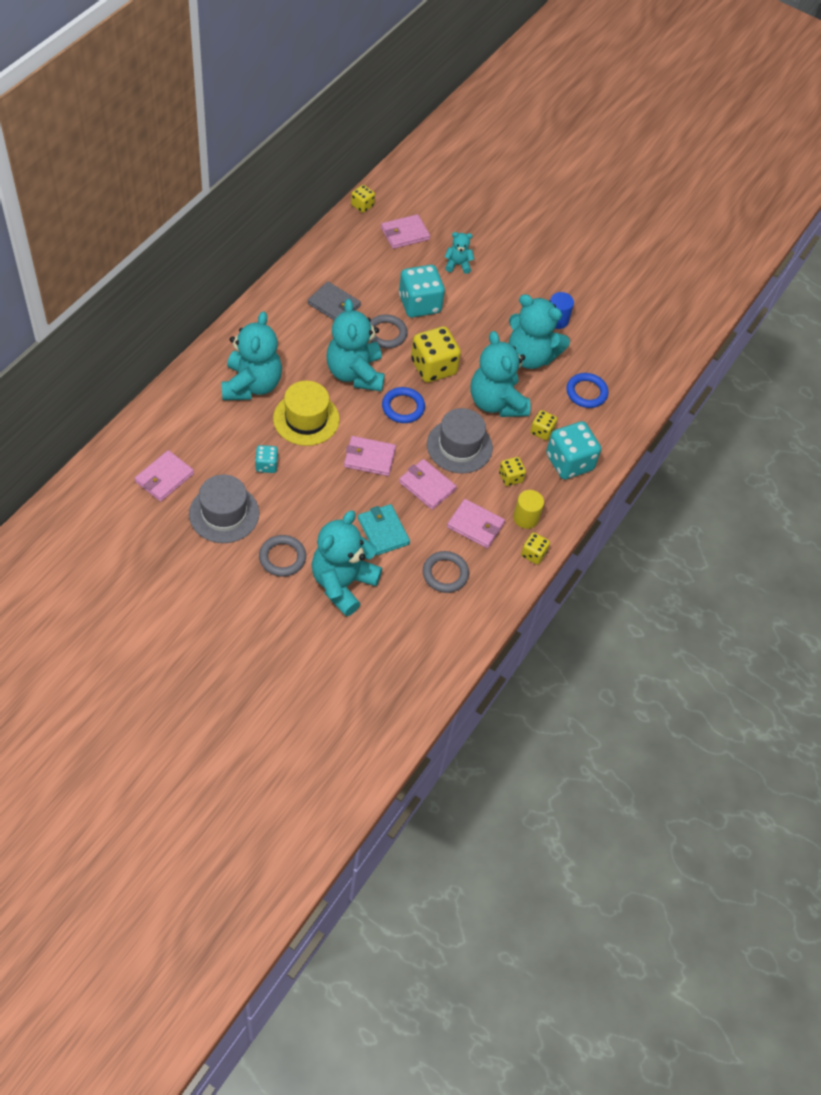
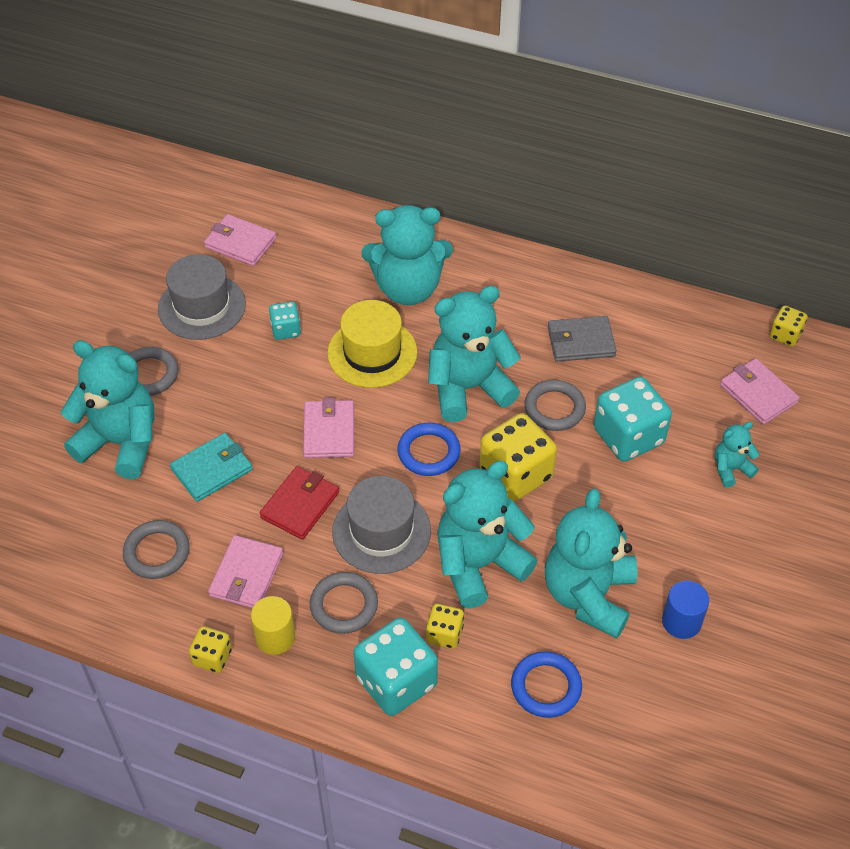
camera: 85 degrees right, 5 degrees down
grey wallet [308,282,361,320] -> grey wallet turned 60 degrees clockwise [548,316,617,362]
pink wallet [399,459,457,510] -> red wallet [260,466,339,540]
turquoise teddy bear [445,232,474,274] -> turquoise teddy bear turned 105 degrees counterclockwise [715,422,760,487]
yellow dice [499,457,526,486] -> grey ring [310,572,378,634]

